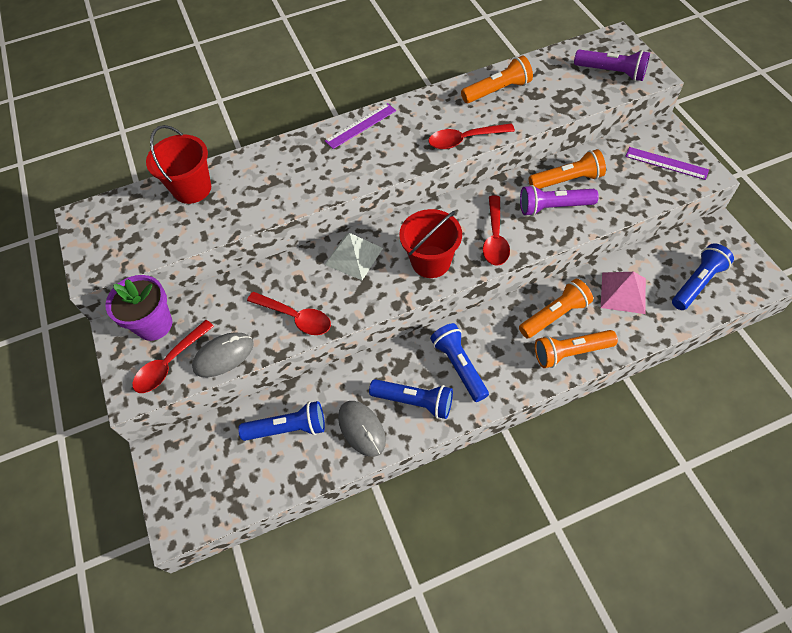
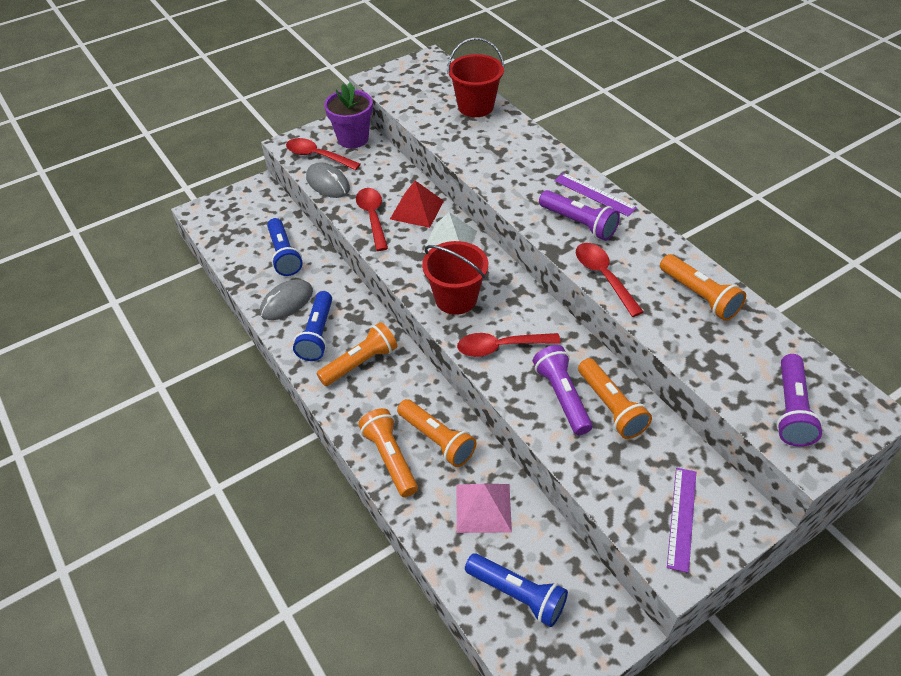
camera: 75 degrees right, 10 degrees down
red spoon [247,292,331,335] -> red spoon turned 150 degrees clockwise [356,188,388,251]
blue flashlight [430,323,489,402] -> orange flashlight [316,322,397,386]
none -> red pyramid [390,181,444,228]
none -> purple flashlight [539,190,620,241]

